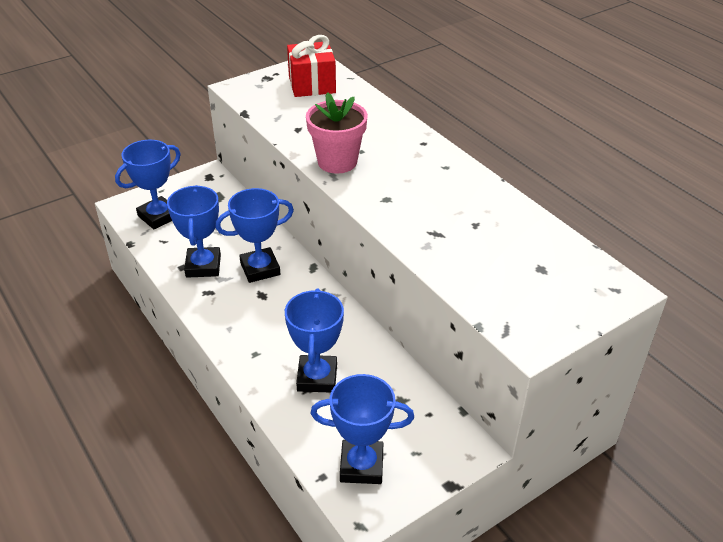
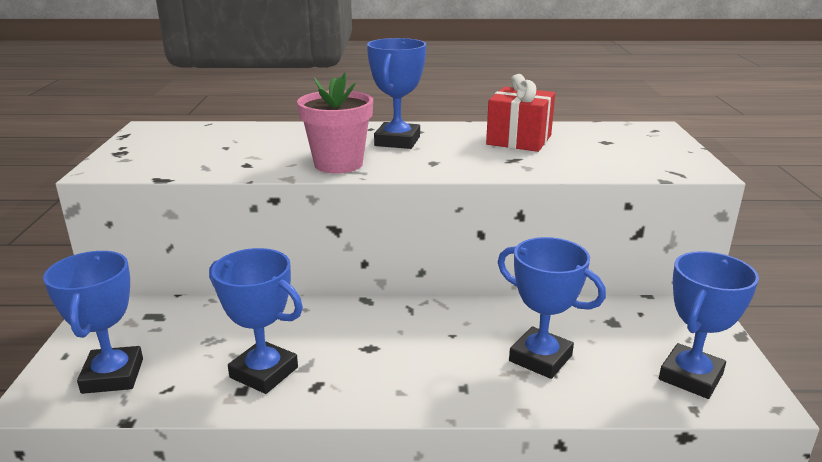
camera: 55 degrees left, 15 degrees down
blue trophy [215,188,294,283] -> blue trophy moved to [367,38,426,149]
red gift [287,35,336,97] -> red gift moved to [486,74,555,152]

